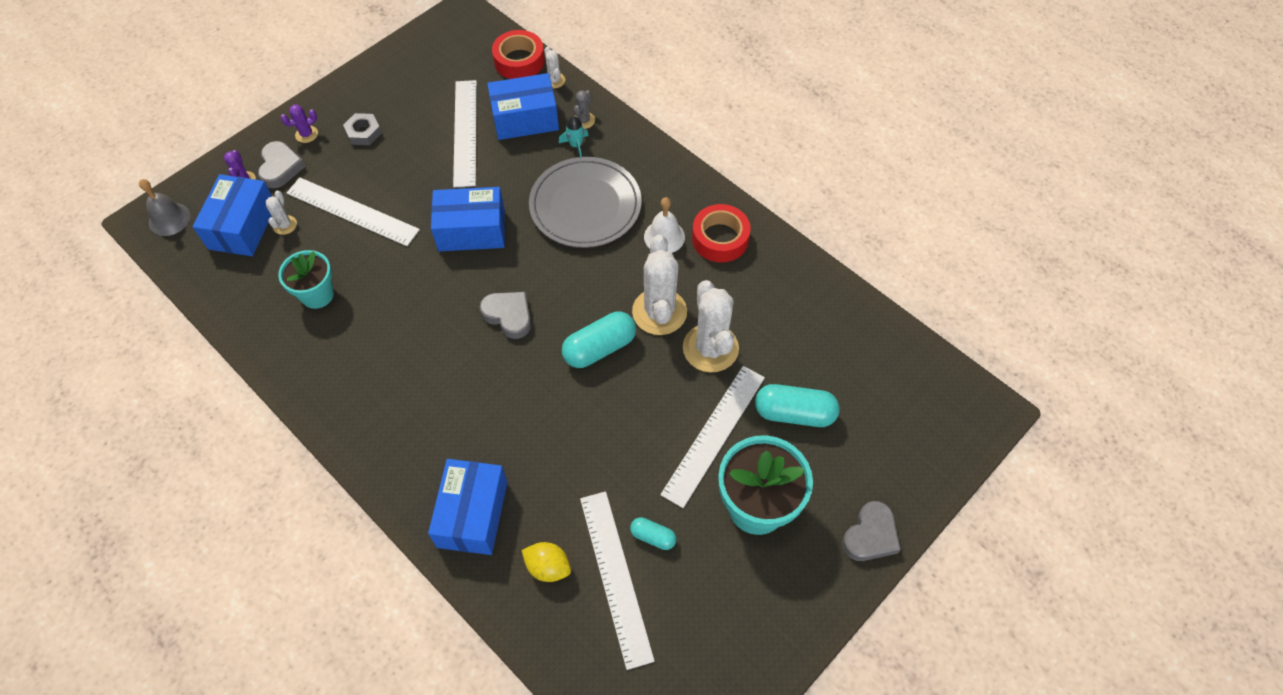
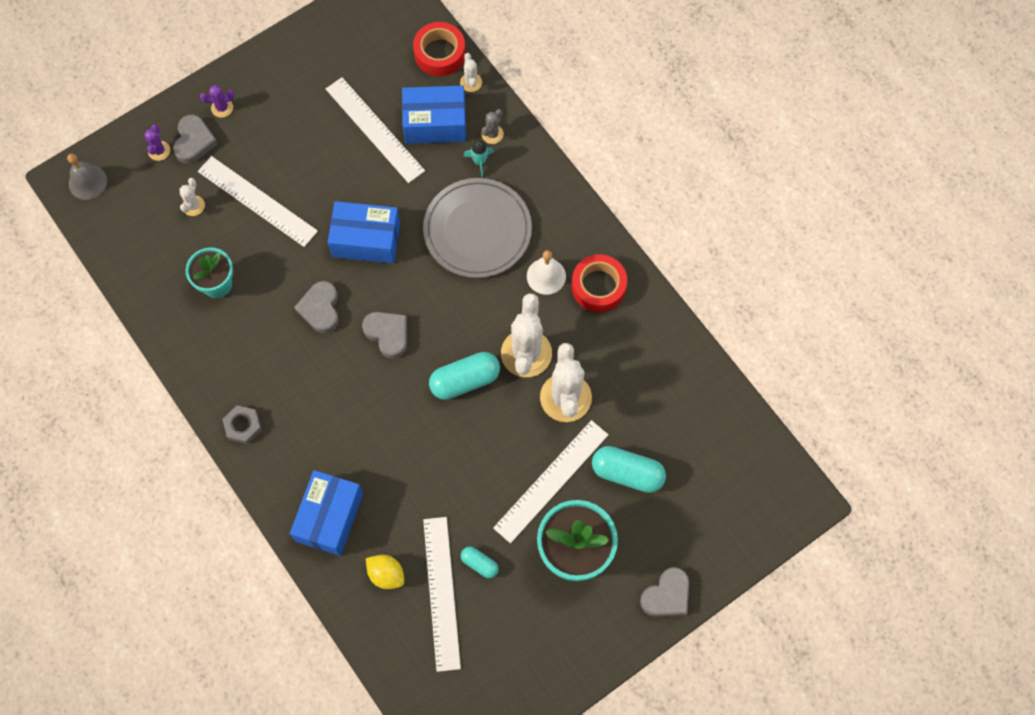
camera: 10 degrees right, 10 degrees up
blue box [193,174,272,256] -> none
grey nut [343,113,382,145] -> grey nut moved to [222,405,262,444]
white ruler [453,80,477,187] -> white ruler turned 45 degrees counterclockwise [326,77,425,183]
none -> grey heart [294,281,339,333]

